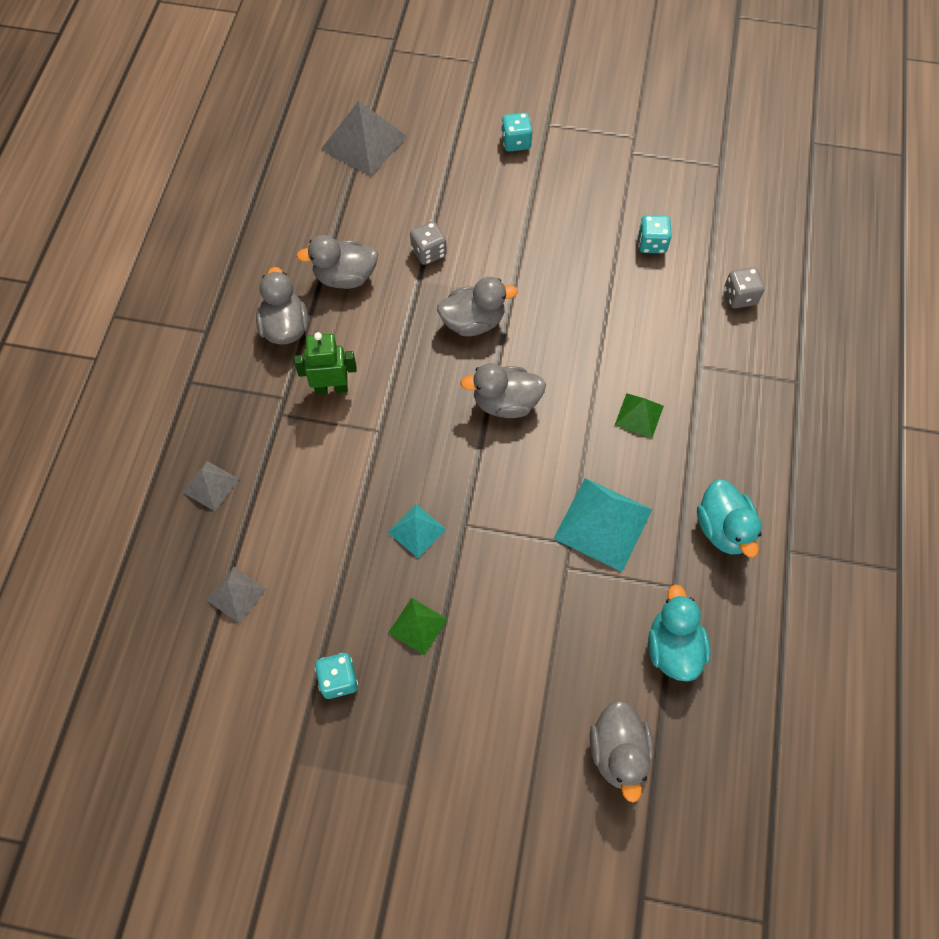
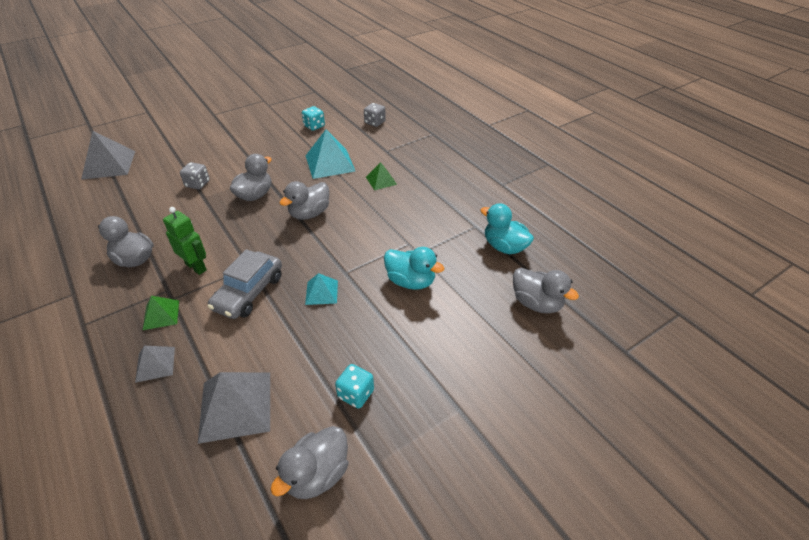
camera: 45 degrees left, 20 degrees down
grey pyramid [206,567,266,623] -> grey pyramid [198,372,270,444], size x1.81
green robot [294,332,357,395] -> green robot turned 90 degrees clockwise [163,207,207,275]
grey duck [297,235,378,289] -> grey duck moved to [271,426,348,499]
green pyramid [388,598,448,656] -> green pyramid moved to [143,296,179,330]
turquoise dice [501,113,532,152] -> none
turquoise pyramid [553,478,653,572] -> turquoise pyramid moved to [306,130,355,179]
turquoise duck [697,479,762,557] -> turquoise duck moved to [384,247,444,290]
none -> grey car [208,249,282,319]

